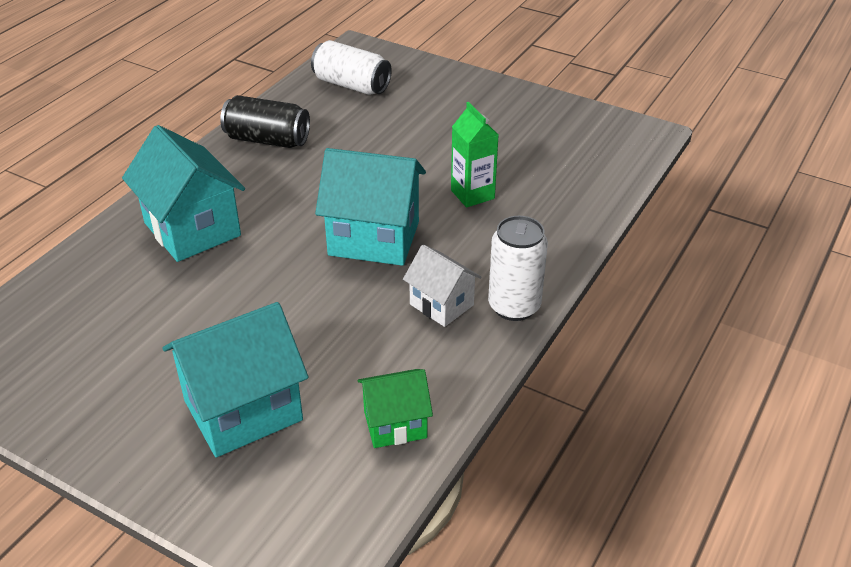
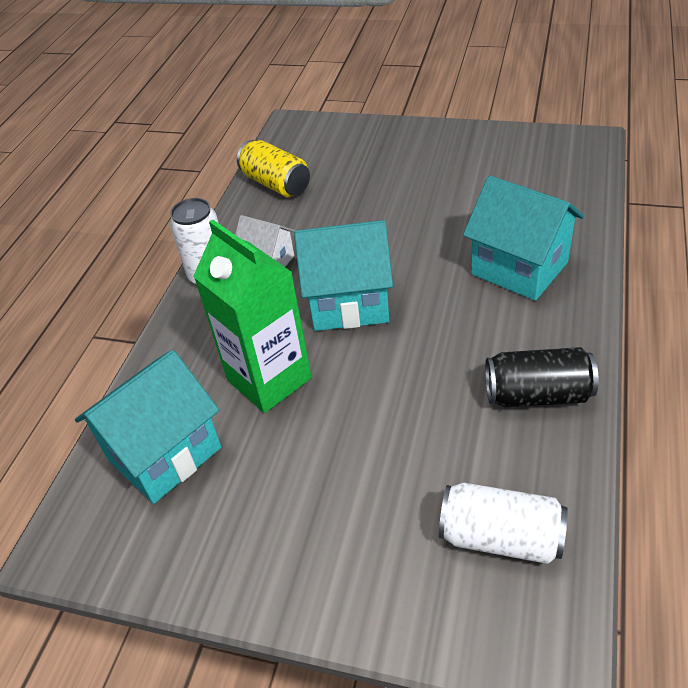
camera: 170 degrees right, 5 degrees up
turquoise house [162,302,309,457] -> turquoise house moved to [75,350,221,504]
green house [358,369,433,448] -> yellow can [237,140,310,197]
green carton [451,102,499,208] -> green carton [193,220,312,413], size x1.71

